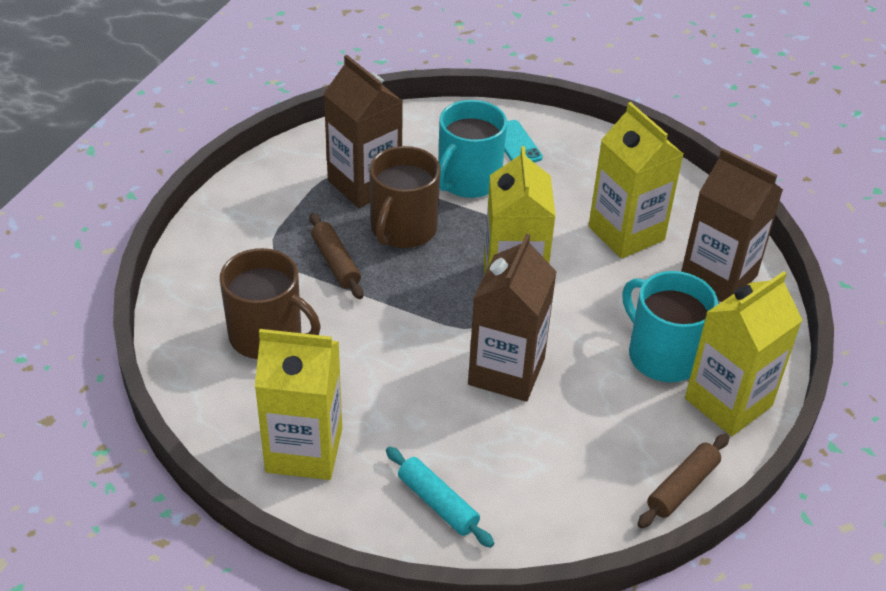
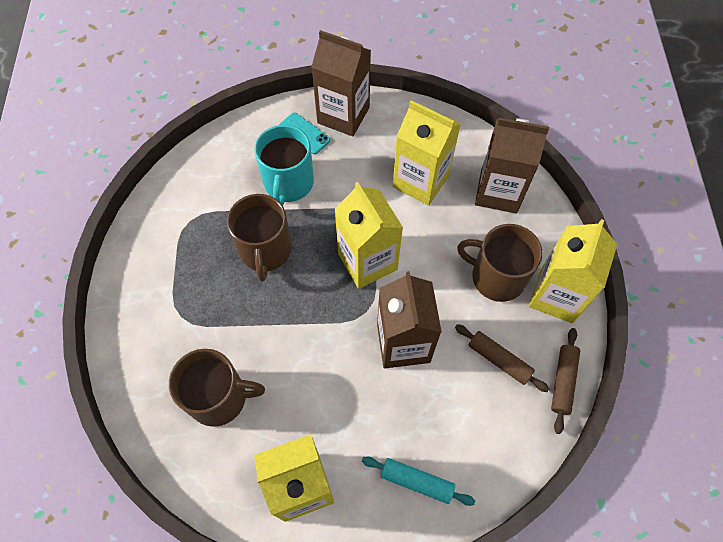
camera: 25 degrees left, 20 degrees up
brown rolling pin [309,213,363,299] -> brown rolling pin moved to [455,324,549,392]
brown carton [324,55,403,208] -> brown carton moved to [311,30,371,136]
turquoise mug [623,271,718,382] -> brown mug [457,224,543,302]

